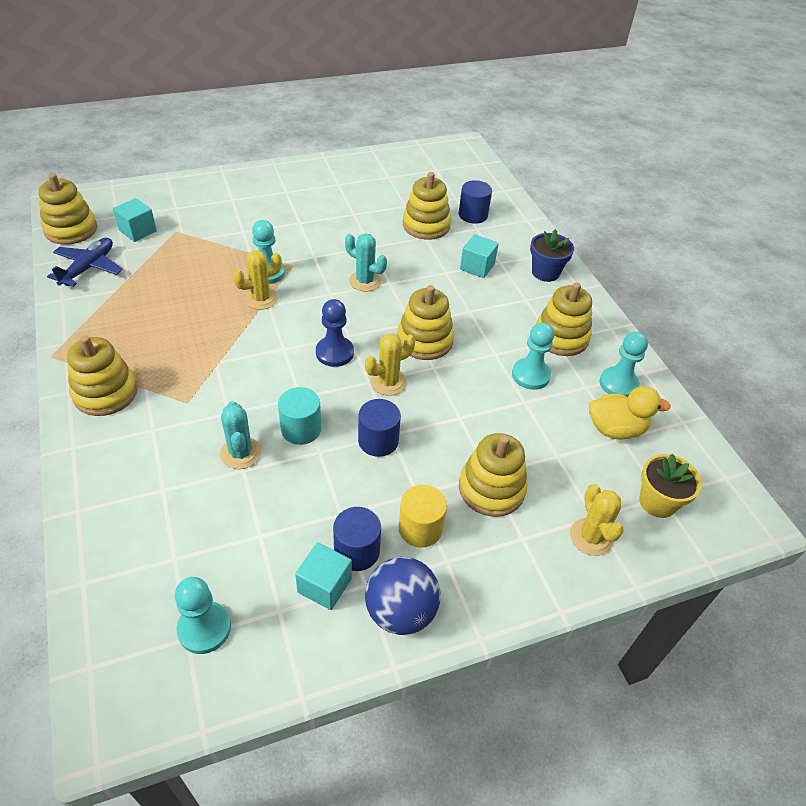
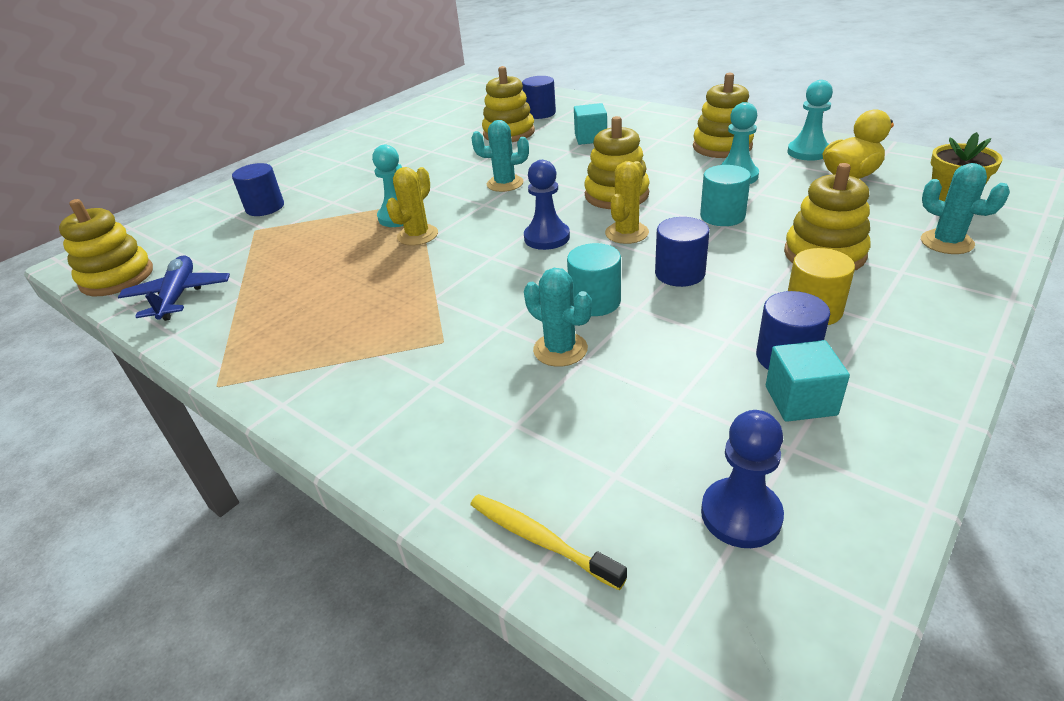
camera: 25 degrees left, 10 degrees down
yellow stacking toy [67,335,138,416] -> none
turquoise cube [113,198,157,242] -> none
turquoise pawn [175,577,231,654] -> blue pawn [701,410,784,548]
blue ball [365,557,440,635] -> none
blue flower pot [530,229,574,282] -> none
yellow cactus [570,484,624,556] -> turquoise cactus [921,163,1010,254]
none -> blue cylinder [232,163,284,216]
none -> yellow toothbrush [470,494,627,590]
none -> turquoise cylinder [700,165,751,226]

